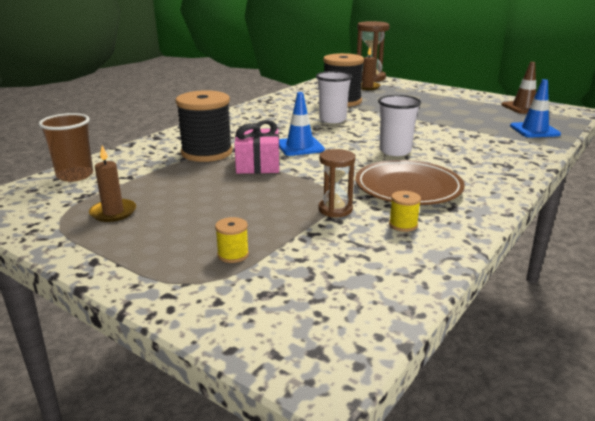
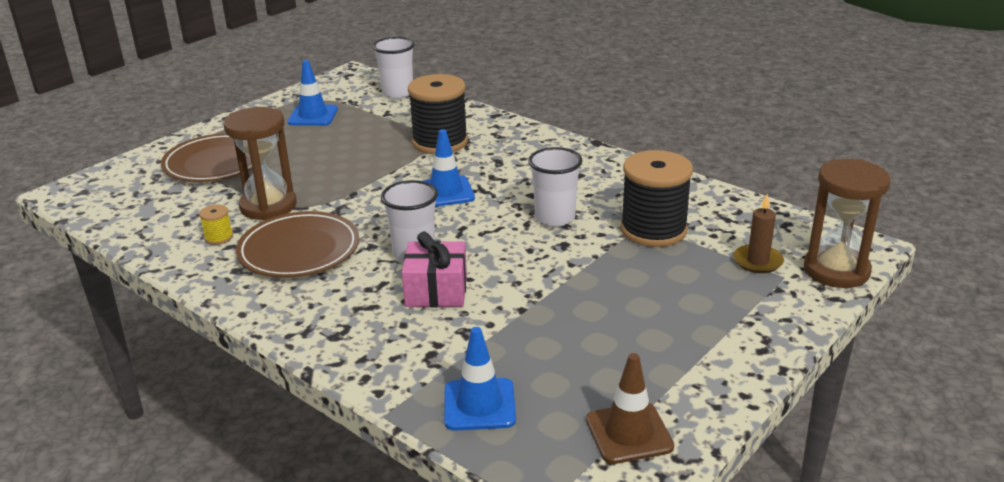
camera: 95 degrees right, 5 degrees up
brown cup [39,113,93,182] -> white cup [373,37,415,99]
brown candle [89,145,136,222] -> blue traffic cone [287,60,338,126]
yellow spool [215,217,249,263] -> brown plate [161,133,252,182]
pink gift [234,120,280,174] -> pink gift moved to [402,231,467,307]
brown hourglass [319,149,355,217] -> brown hourglass [224,107,297,221], size x1.69

